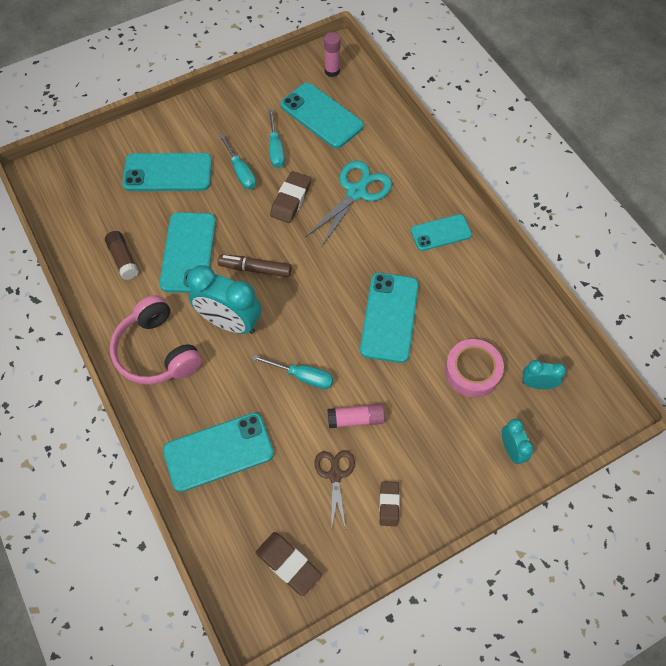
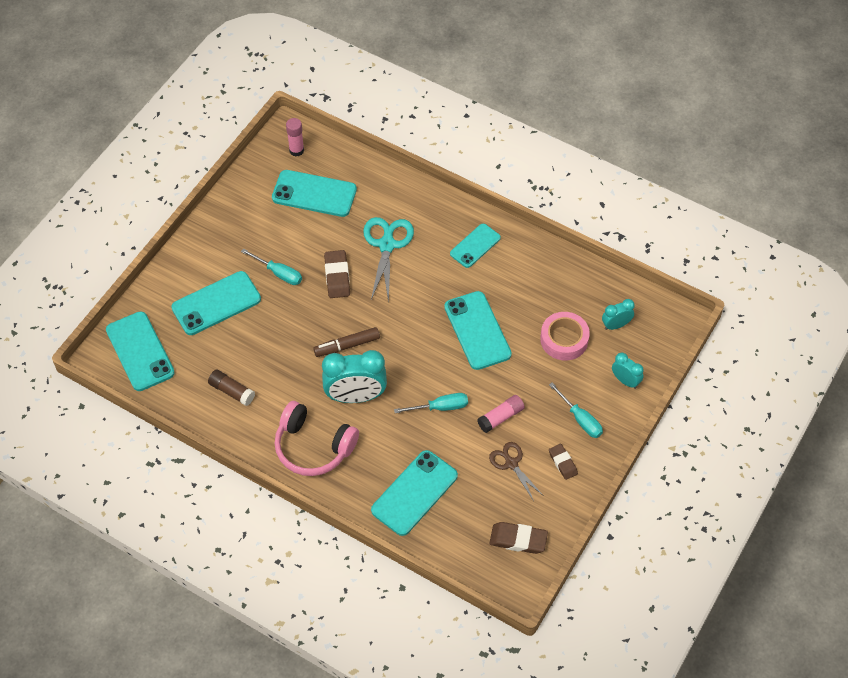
camera: 30 degrees left, 5 degrees down
turquoise phone [159,212,216,293] -> turquoise phone moved to [106,312,175,391]
turquoise screwdriver [268,109,285,168] -> turquoise screwdriver moved to [549,383,603,438]

